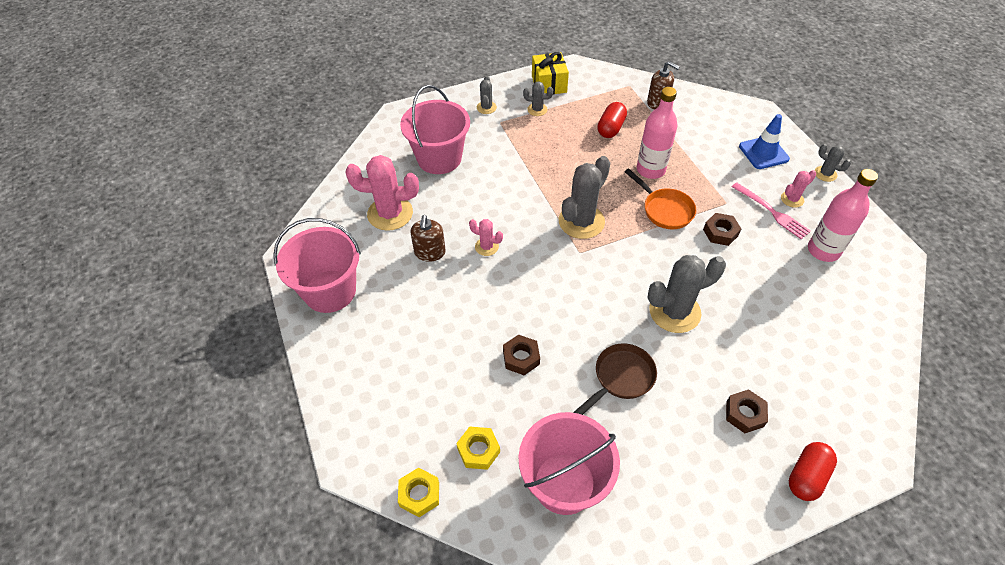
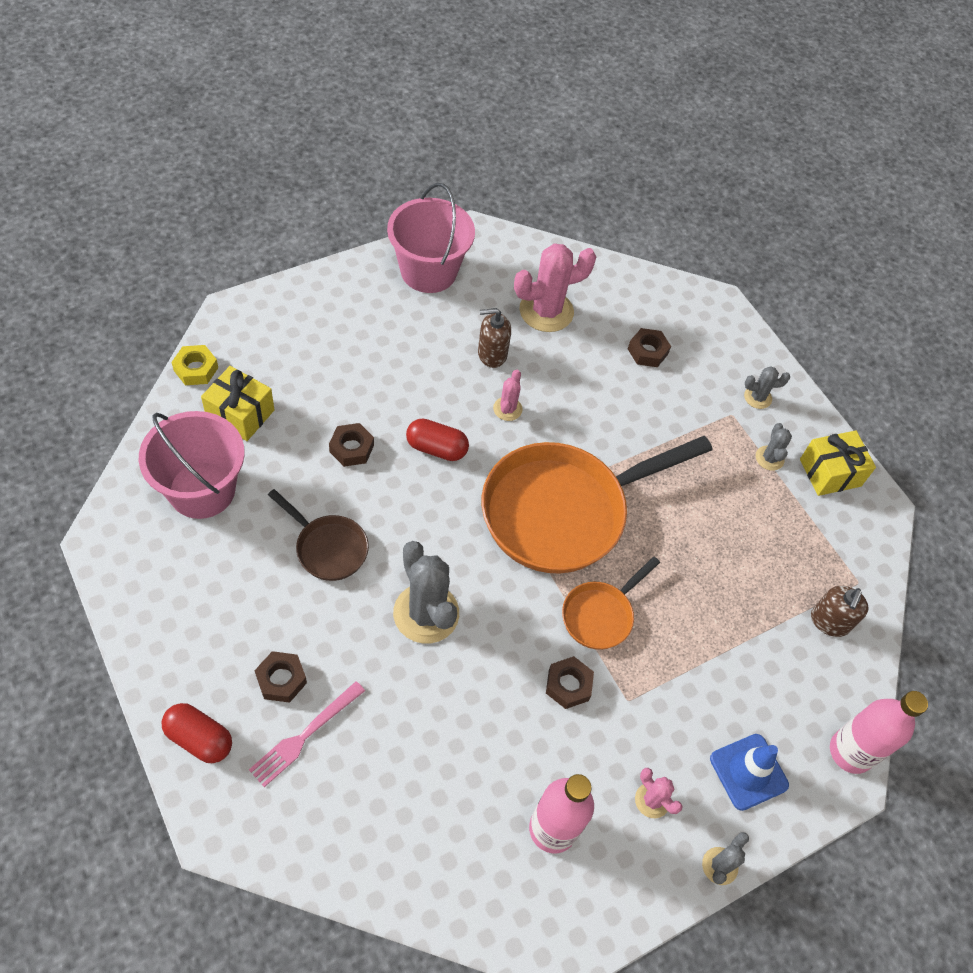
camera: 75 degrees right, 5 degrees up
pink cactus [345,155,419,231] -> pink cactus turned 75 degrees clockwise [514,243,596,332]
pink bucket [400,85,470,174] -> brown nut [628,328,671,367]
yellow nut [456,426,500,470] -> yellow gift [201,366,274,441]
grey cactus [559,156,610,239] -> orange pan [482,436,713,573]
red capsule [597,102,627,138] -> red capsule moved to [406,418,469,461]
pink bottle [637,87,678,179] -> pink bottle moved to [830,691,928,774]
pink fork [732,183,811,239] -> pink fork moved to [249,681,365,787]

